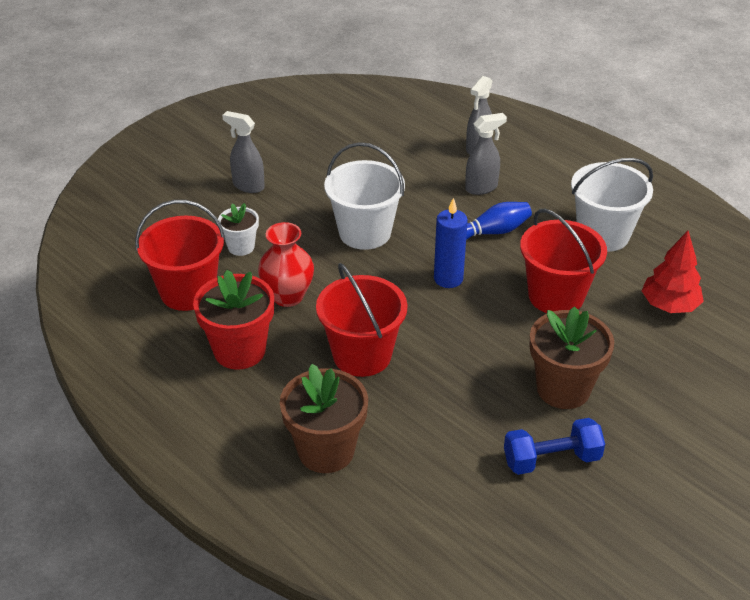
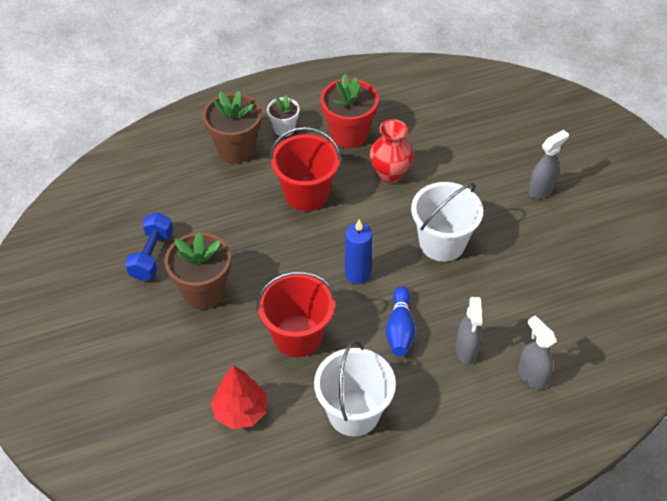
camera: 115 degrees right, 10 degrees up
red bucket [135,200,225,311] -> none
white flower pot [218,203,259,256] -> white flower pot moved to [267,95,300,137]

